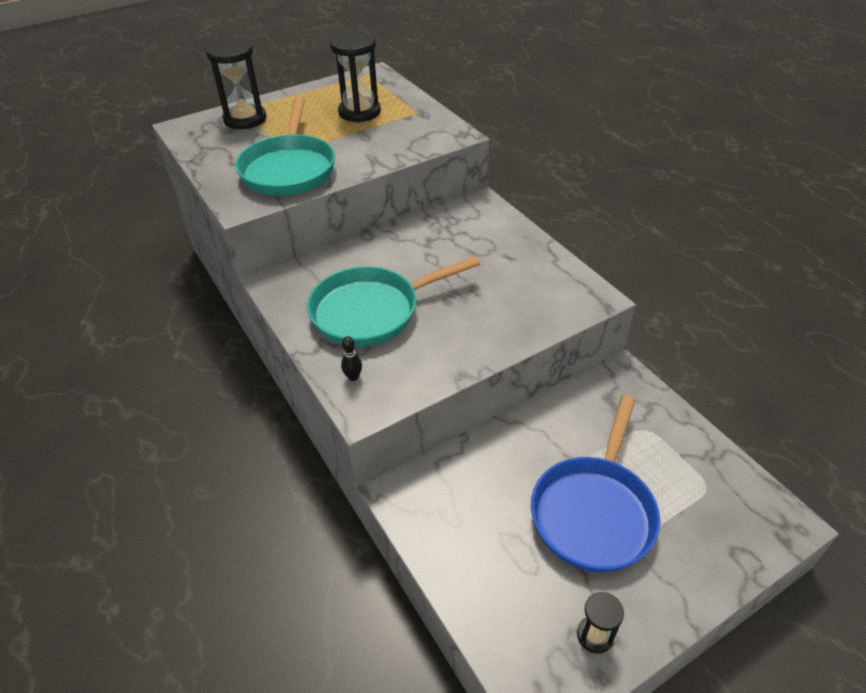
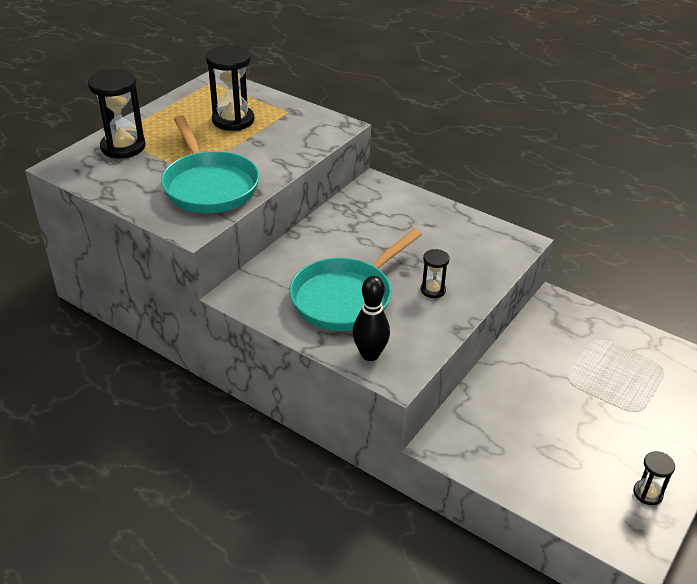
camera: 25 degrees left, 5 degrees down
black bowling pin [341,336,362,381] -> black bowling pin [353,276,390,361], size x1.95
blue pan [531,395,660,572] -> none
none -> black hourglass [421,249,450,298]

